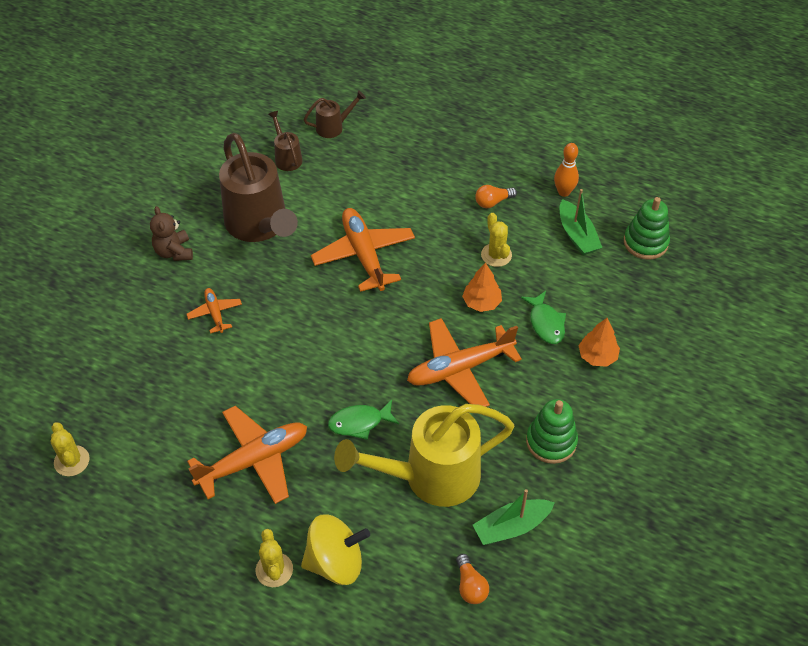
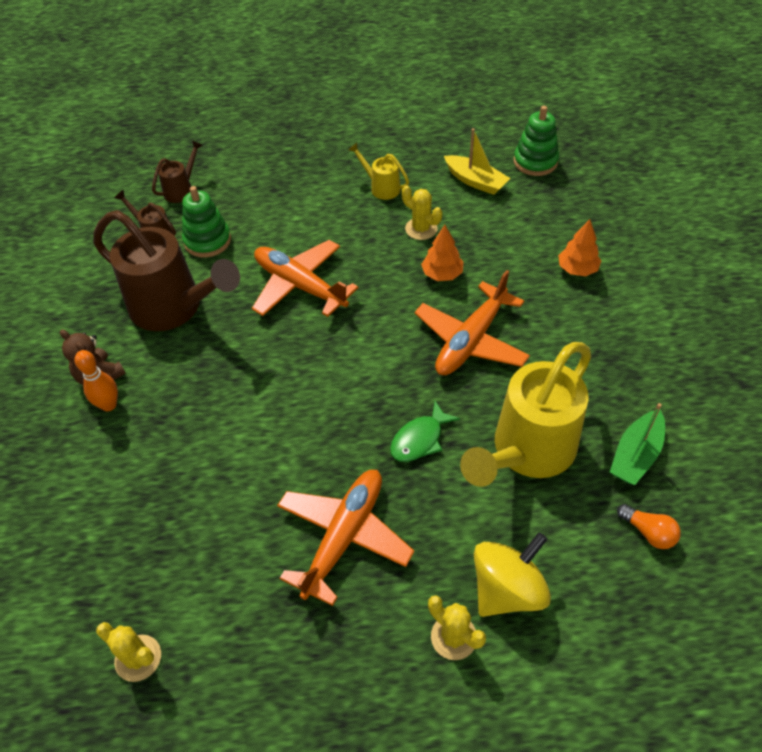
camera: 30 degrees left, 0 degrees up
orange plane [186,288,242,334] -> none
orange light bulb [475,185,517,208] -> yellow watering can [349,143,409,200]
green fish [521,291,566,344] -> none
green stacking toy [526,399,578,464] -> green stacking toy moved to [182,186,231,258]
orange bowling pin [554,143,579,197] -> orange bowling pin moved to [74,350,118,411]
green boat [559,189,602,255] -> yellow boat [444,128,510,195]

